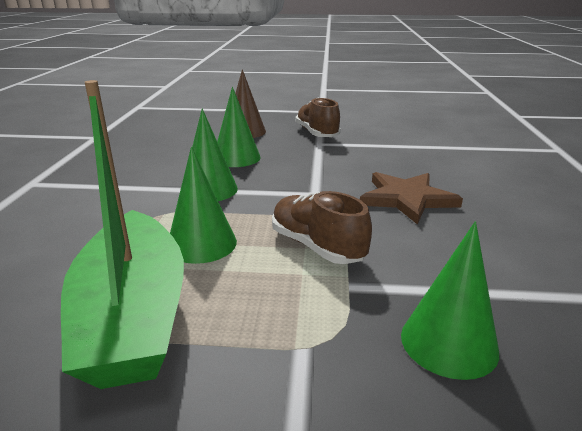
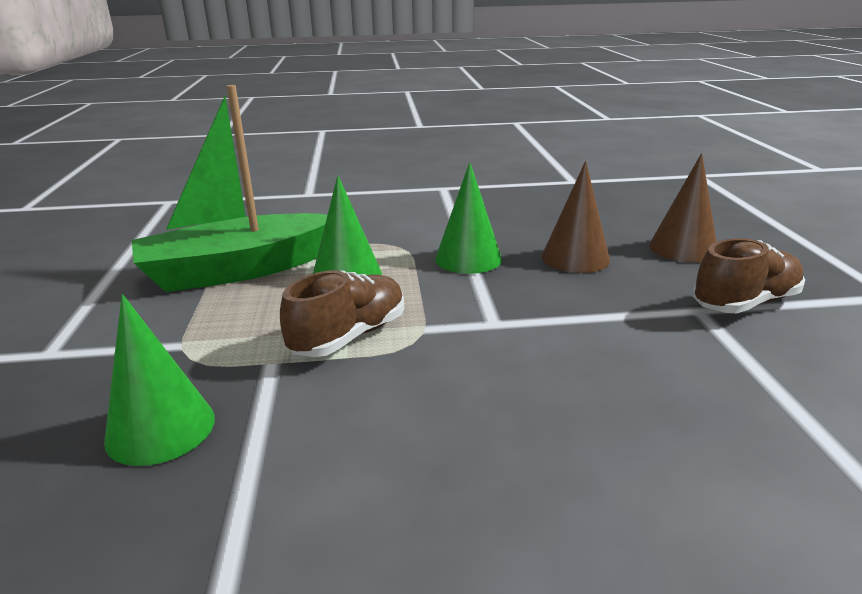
camera: 80 degrees right, 0 degrees up
green cone [217,87,261,167] -> brown cone [542,161,610,273]
brown star [360,172,463,225] -> none

